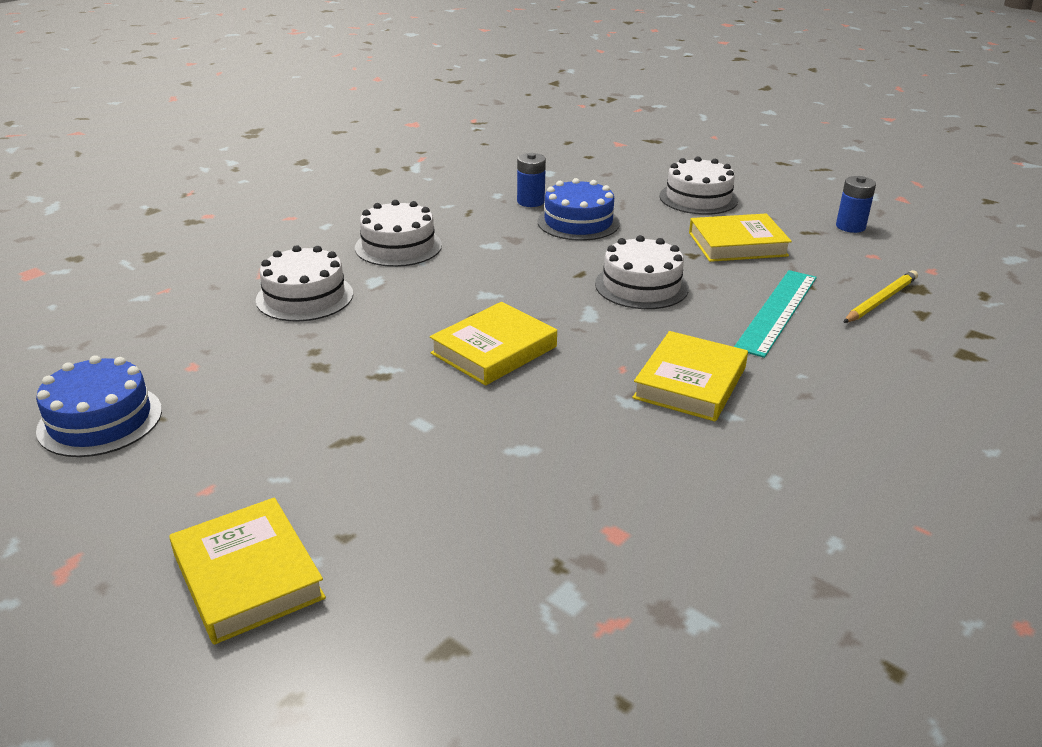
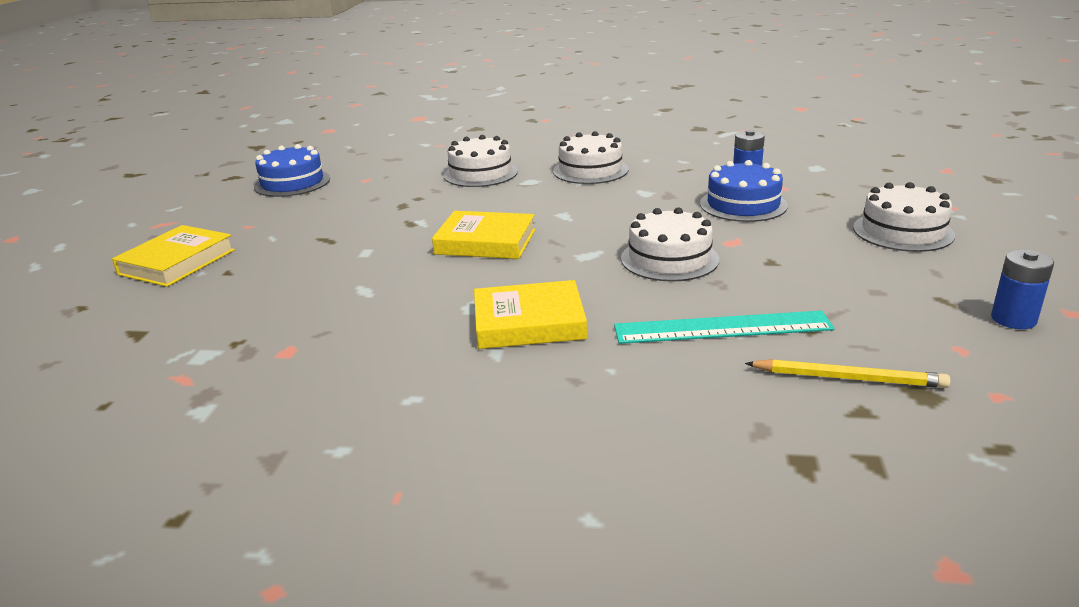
camera: 60 degrees right, 5 degrees down
yellow book [689,214,792,262] -> none

